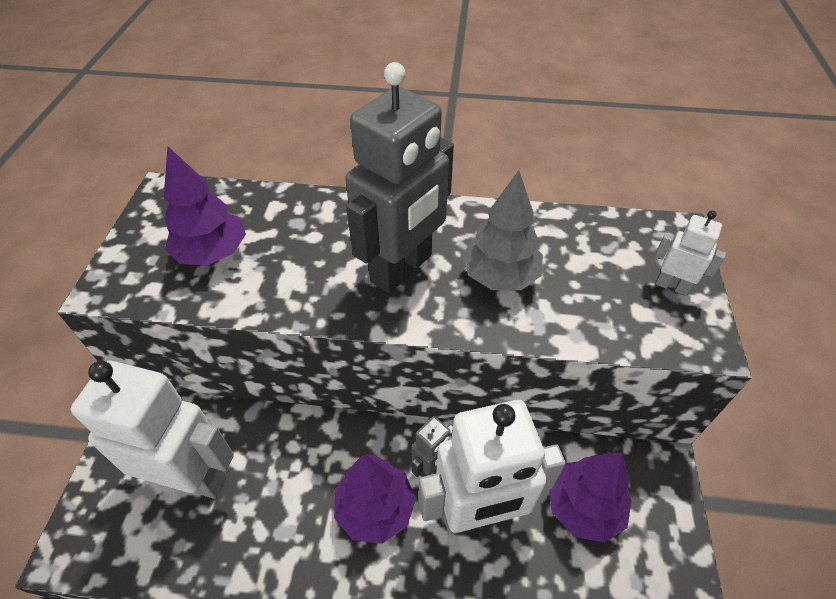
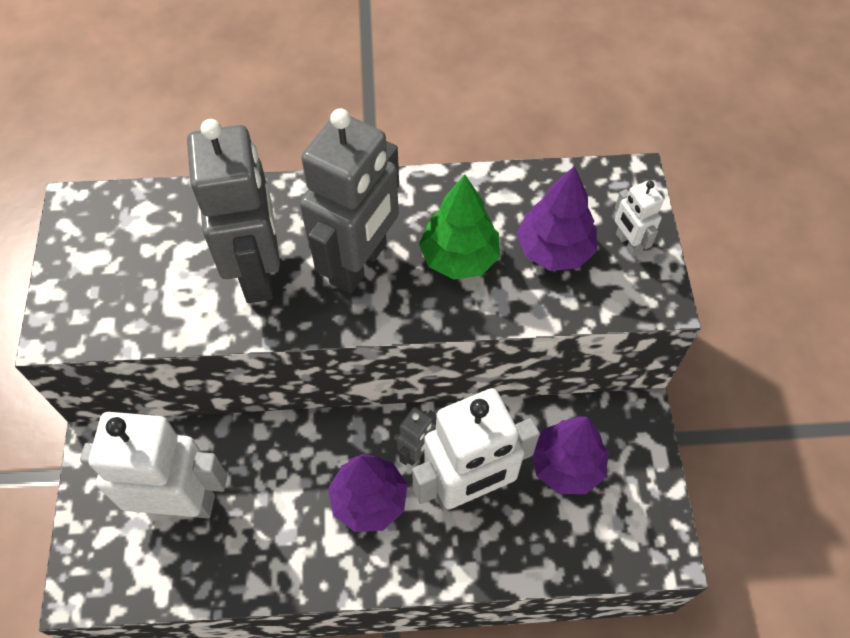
camera: 10 degrees left, 10 degrees up
purple tree [164,147,246,265] -> purple tree moved to [517,166,597,271]
grey tree [462,170,543,290] -> green tree [419,175,500,279]
white robot [655,210,726,296] -> white robot turned 135 degrees counterclockwise [615,181,664,257]
none -> grey robot [187,119,280,303]

